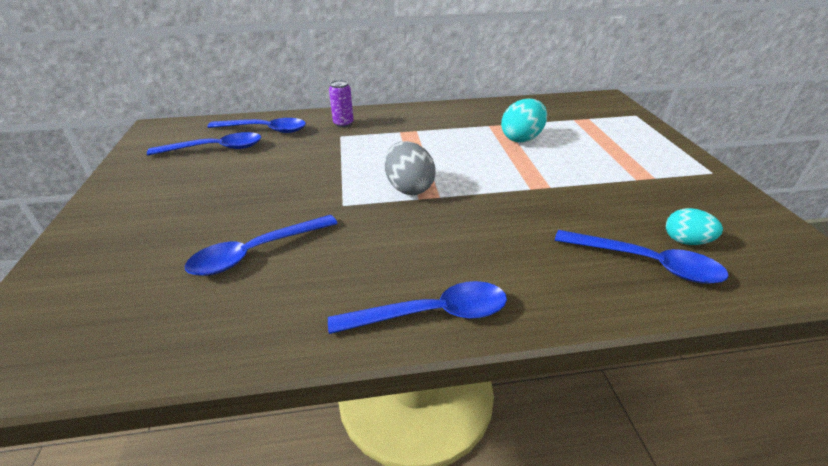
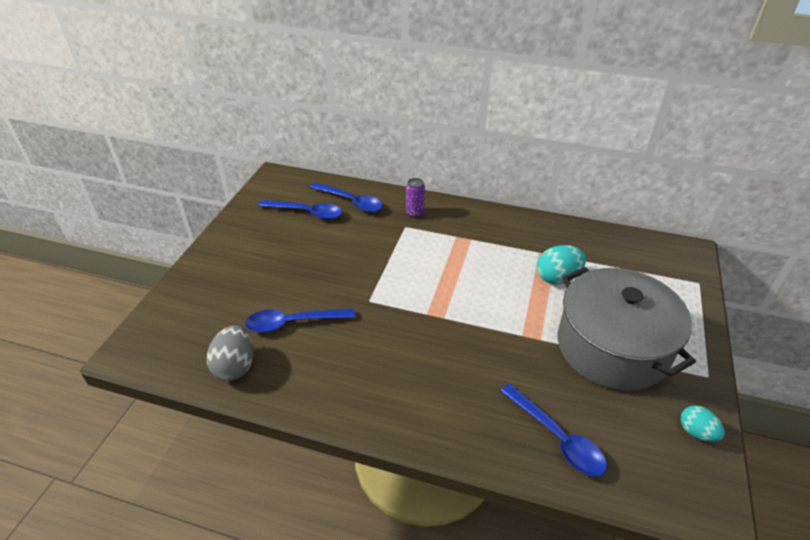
camera: 25 degrees right, 5 degrees up
blue spoon [328,281,507,334] -> none
grey egg [385,141,436,195] -> grey egg moved to [207,325,254,381]
turquoise egg [666,208,723,245] -> turquoise egg moved to [680,406,725,442]
none -> grey pot [557,267,696,391]

